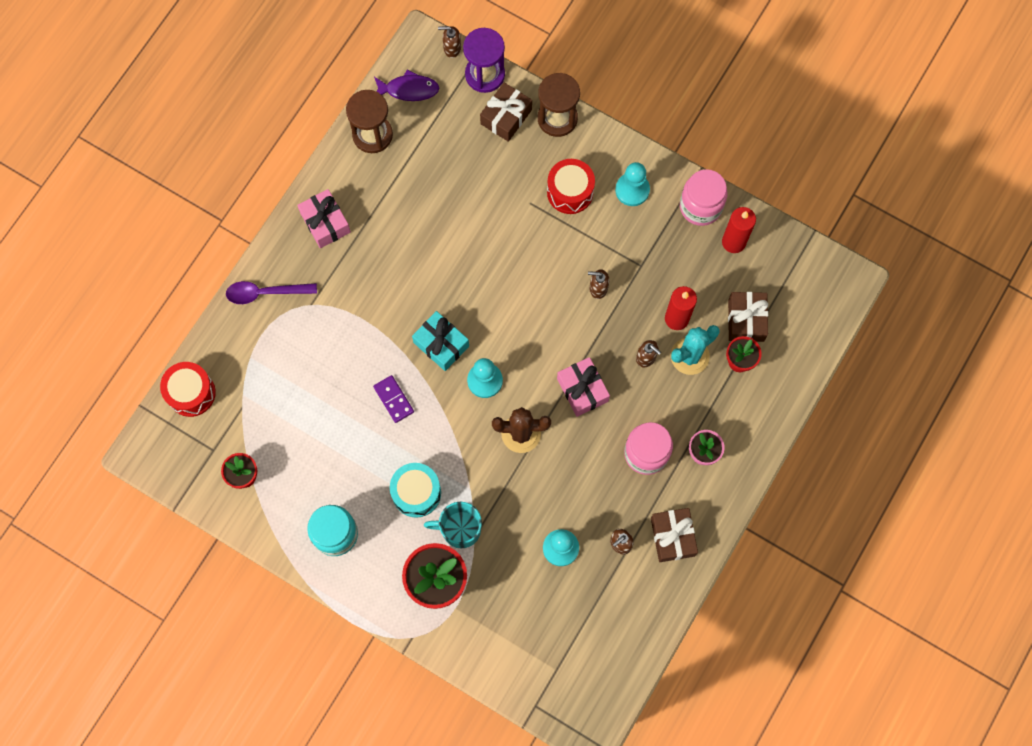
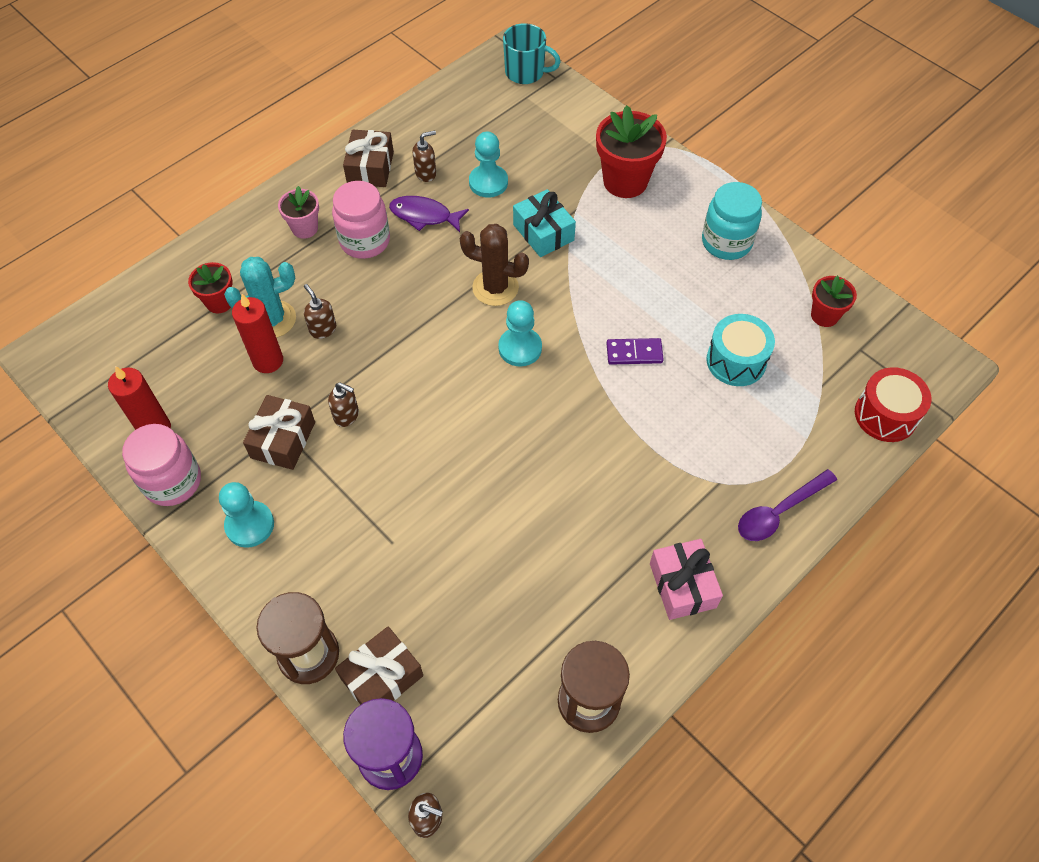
camera: 165 degrees left, 15 degrees down
purple spoon [226,281,317,304] -> purple spoon turned 135 degrees clockwise [738,469,837,541]
purple domino [373,375,414,423] -> purple domino turned 75 degrees counterclockwise [606,338,664,365]
purple fish [374,69,439,101] -> purple fish moved to [389,196,469,232]
turquoise drum [390,463,441,518] -> turquoise drum moved to [706,314,775,386]
turquoise gift [412,311,469,371] -> turquoise gift moved to [513,189,576,257]
turquoise mug [424,502,482,548] -> turquoise mug moved to [503,23,561,84]
red drum [547,159,595,214] -> none
pink gift [557,357,610,417] -> none
brown gift [728,292,768,342] -> brown gift moved to [243,395,315,470]

